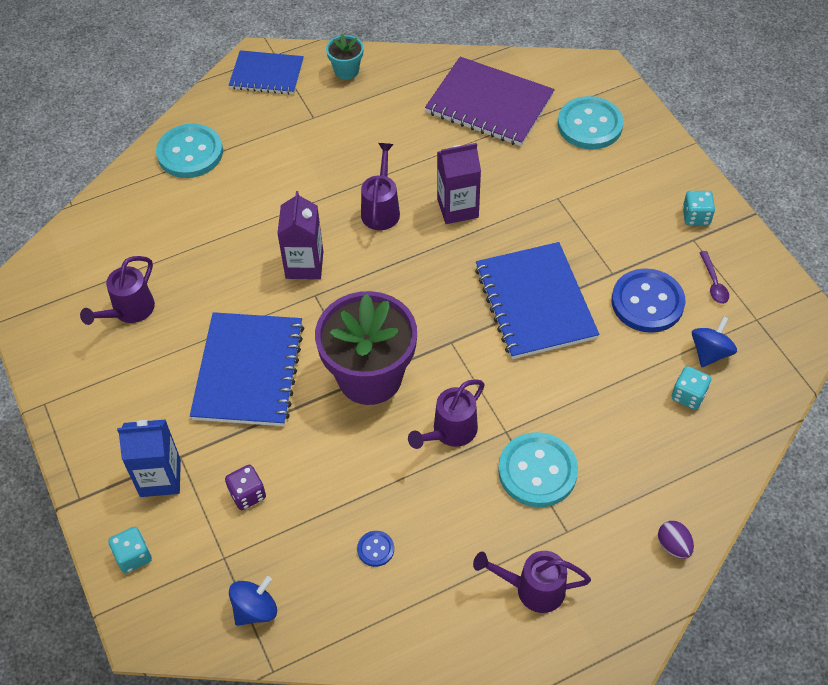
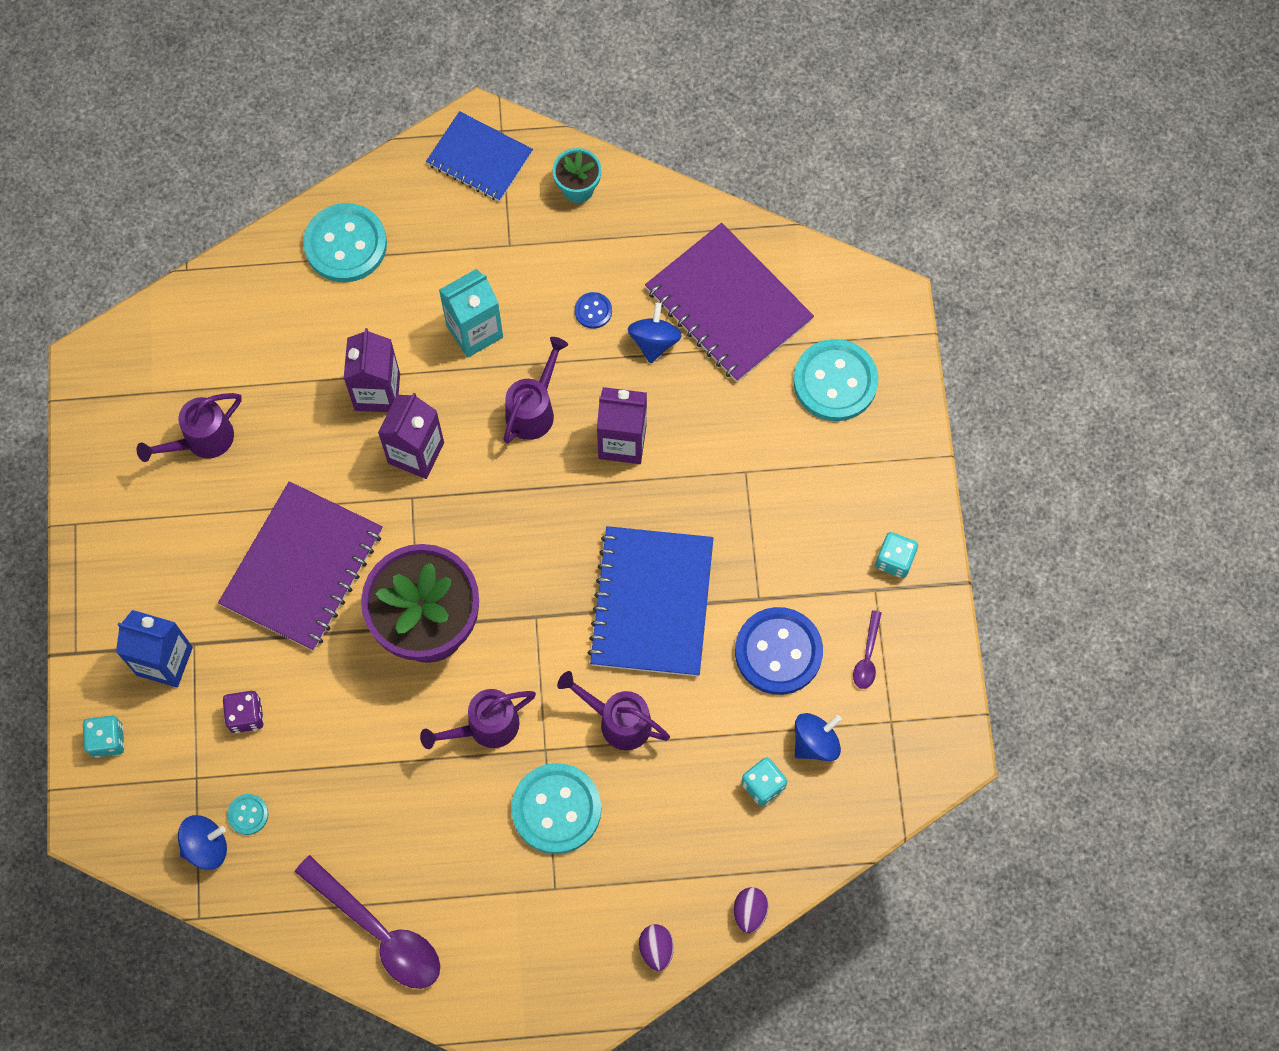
camera: 20 degrees right, 15 degrees up
blue notebook [190,312,304,426] -> purple notebook [218,481,383,651]
blue button [357,531,394,567] -> blue button moved to [574,292,612,329]
purple watering can [473,551,591,613] -> purple watering can moved to [557,671,670,750]
none -> turquoise button [227,794,268,835]
none -> purple spoon [295,855,440,989]
none -> purple carton [344,328,400,412]
none -> turquoise carton [439,269,503,358]
none -> blue spinning top [628,303,682,363]
none -> purple egg [734,887,769,934]

